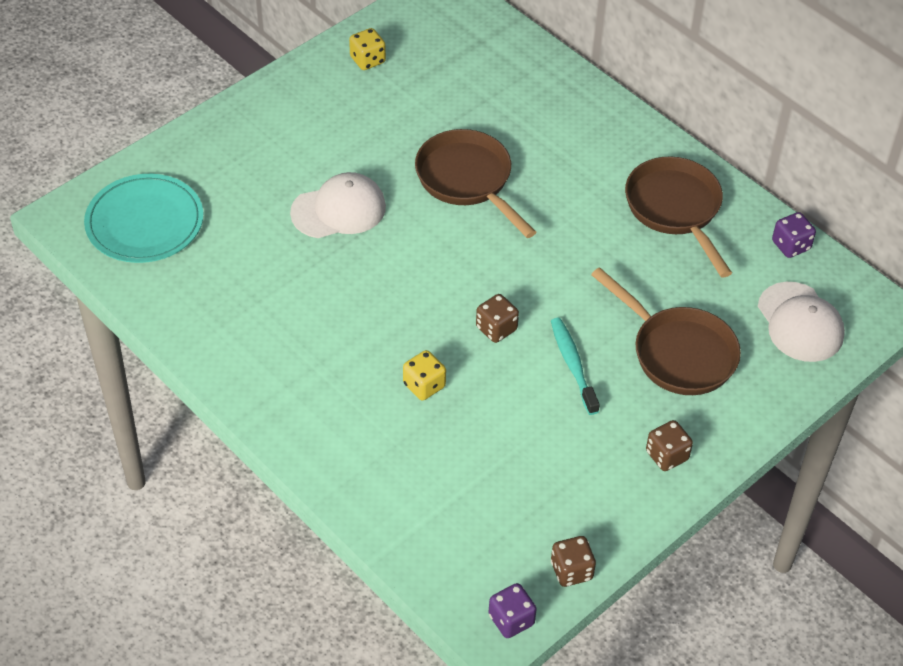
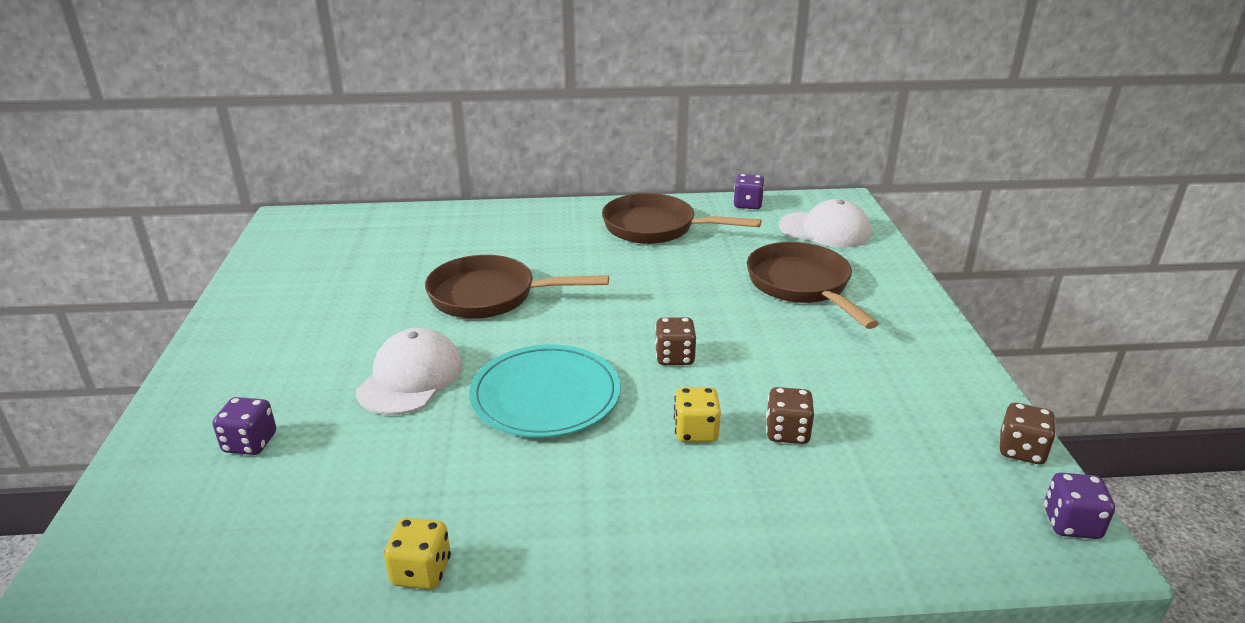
camera: 50 degrees left, 20 degrees down
turquoise plate [84,174,203,263] -> turquoise plate moved to [469,345,620,438]
yellow dice [349,28,386,70] -> yellow dice moved to [384,518,451,590]
turquoise toothbrush [551,318,600,415] -> none
brown pan [591,267,741,395] -> brown pan turned 105 degrees counterclockwise [747,242,879,329]
brown dice [646,420,693,471] -> brown dice moved to [766,387,814,444]
none -> purple dice [213,397,276,455]

